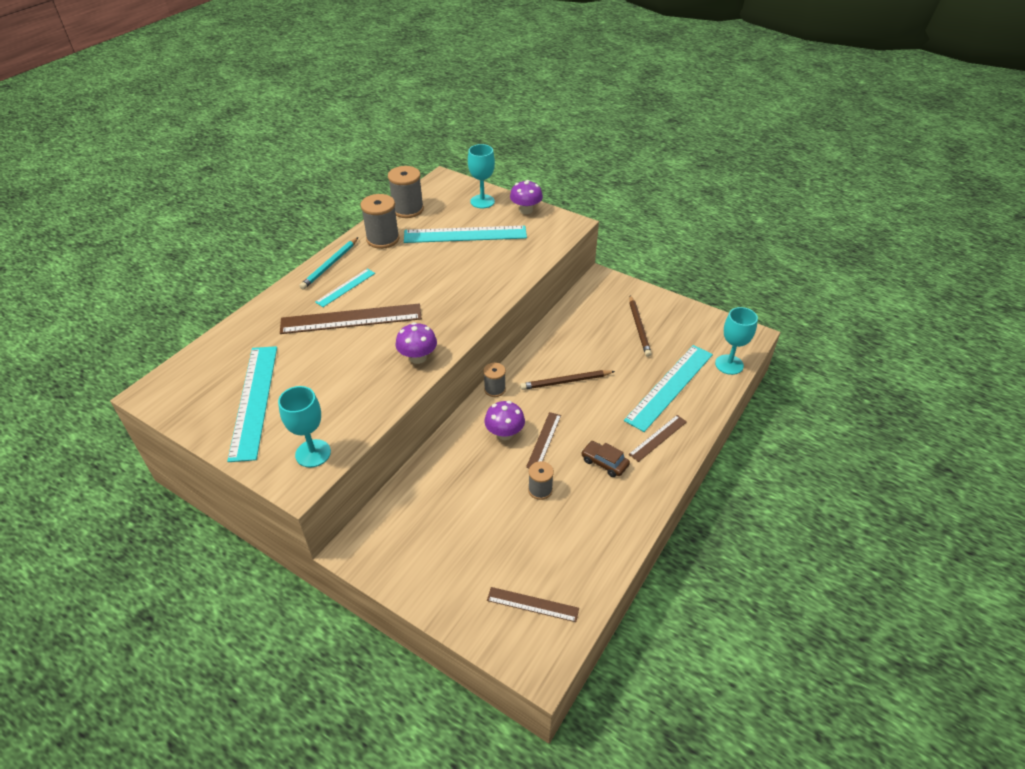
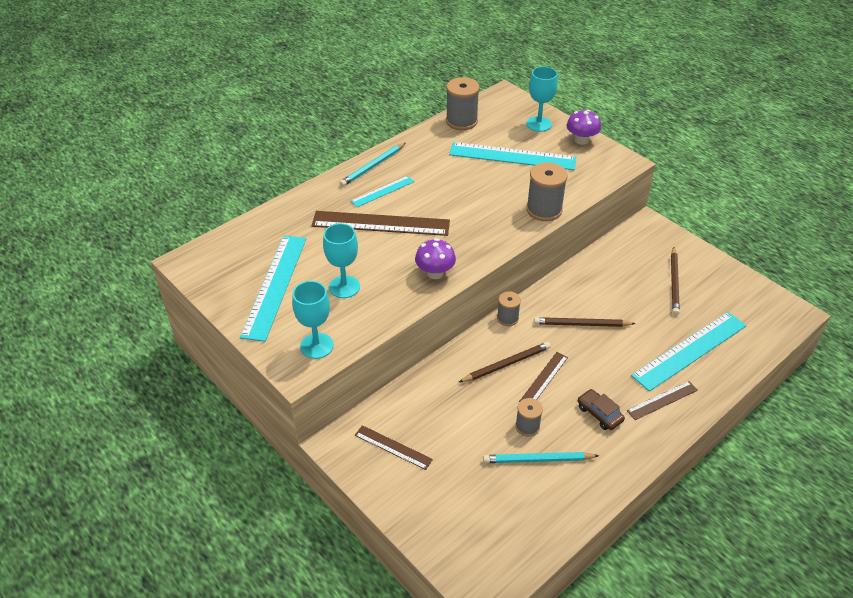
camera: 15 degrees right, 0 degrees up
grey spool [361,194,400,249] -> grey spool moved to [526,162,568,221]
purple mushroom [484,401,525,440] -> brown pencil [459,342,551,382]
brown ruler [487,587,579,622] -> brown ruler moved to [355,425,433,470]
turquoise goblet [715,307,758,375] -> turquoise goblet moved to [323,223,360,298]
none -> turquoise pencil [483,452,599,463]

